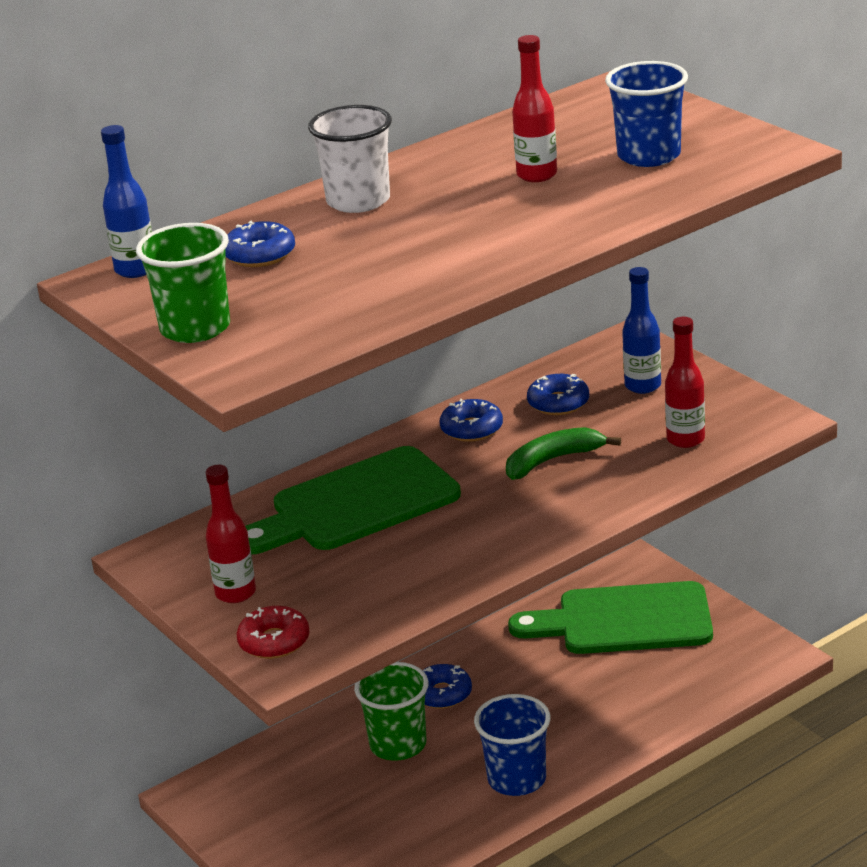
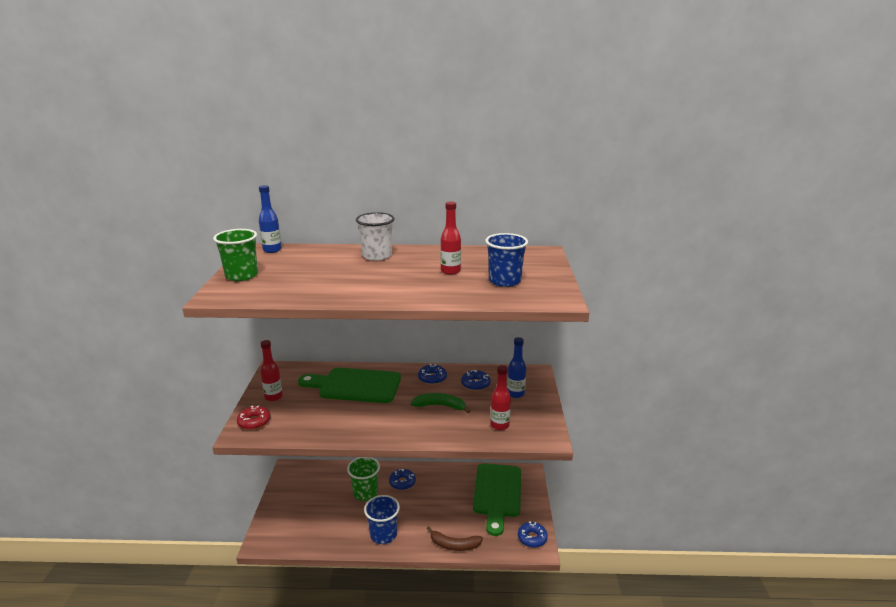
camera: 35 degrees right, 5 degrees down
blue donut [225,221,295,267] -> blue donut moved to [518,521,548,548]
green cutting board [508,581,713,654] -> green cutting board turned 120 degrees counterclockwise [473,463,521,536]
none -> brown banana [427,526,483,551]

